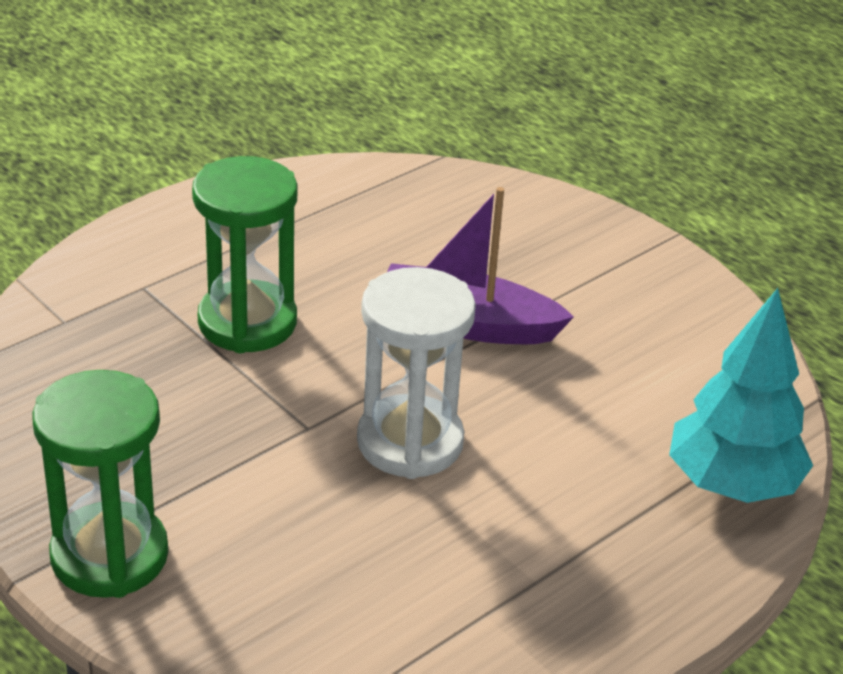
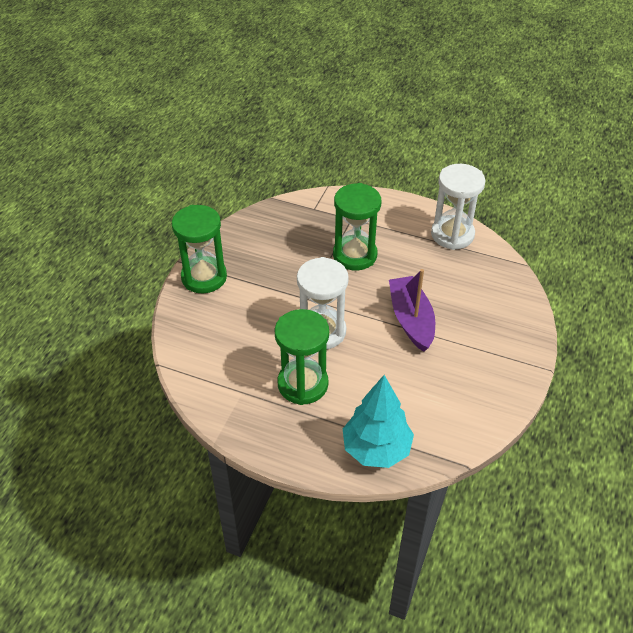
camera: 65 degrees right, 10 degrees up
none -> green hourglass [275,309,329,405]
none -> white hourglass [431,164,485,250]

